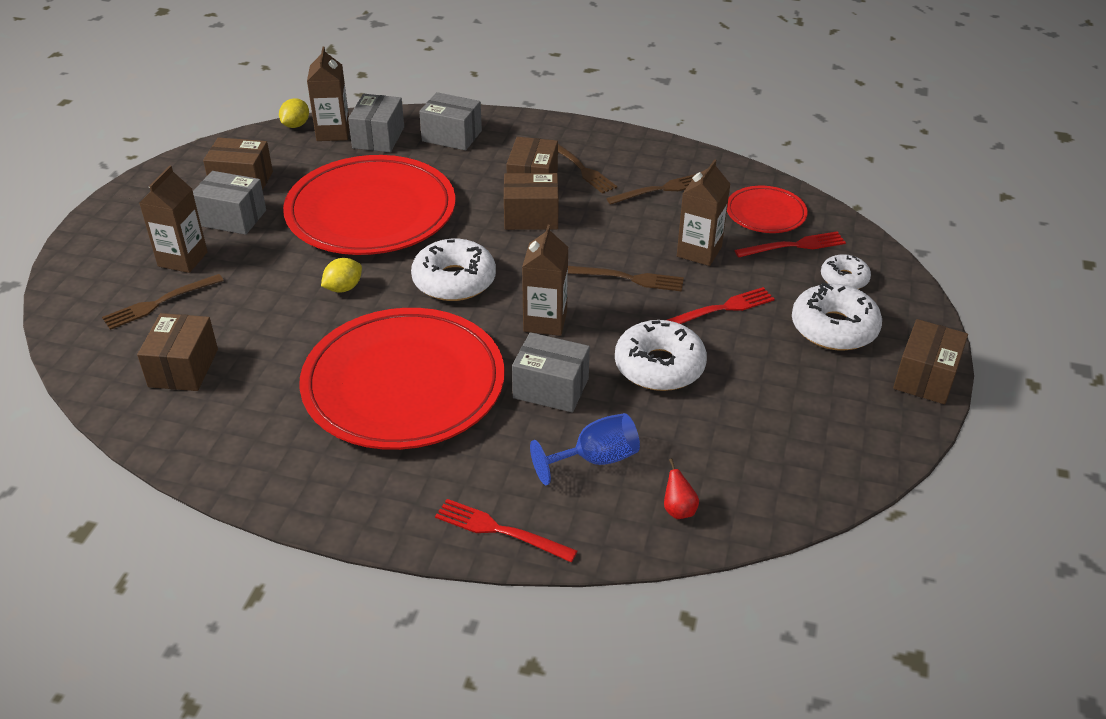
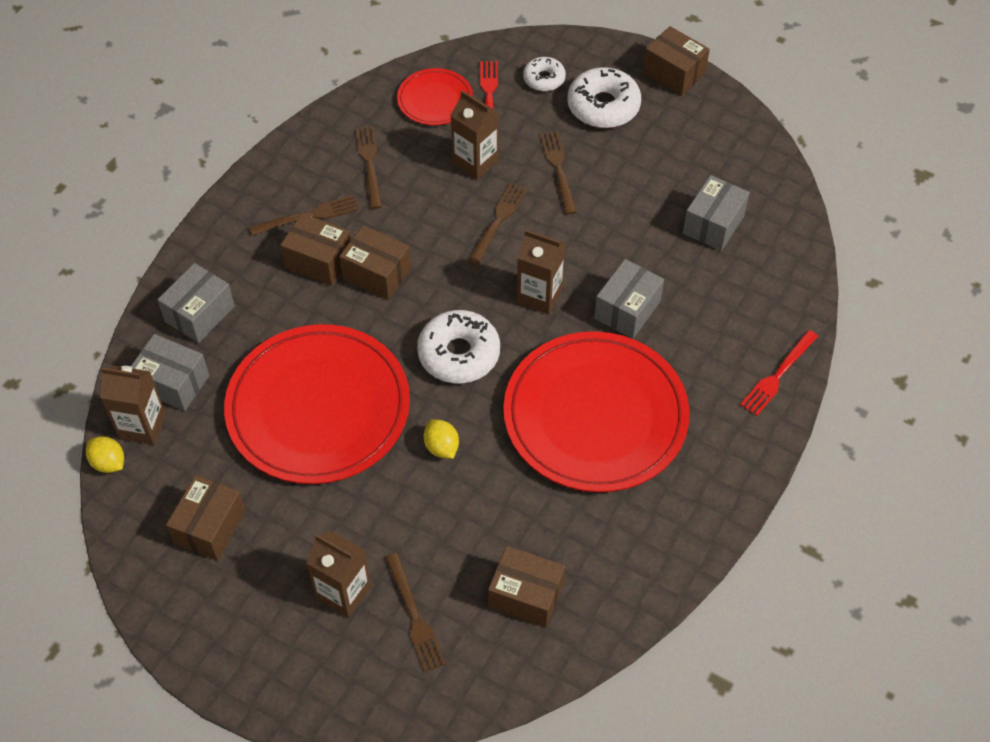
camera: 75 degrees left, 15 degrees up
grey box [193,171,266,235] -> grey box moved to [683,175,750,251]
brown box [504,173,559,230] -> brown box turned 75 degrees counterclockwise [339,225,411,300]
blue goblet [530,413,640,485] -> none
white donut [615,320,707,391] -> none
red pear [664,458,699,519] -> none
red fork [667,287,775,324] -> brown fork [540,131,577,214]

